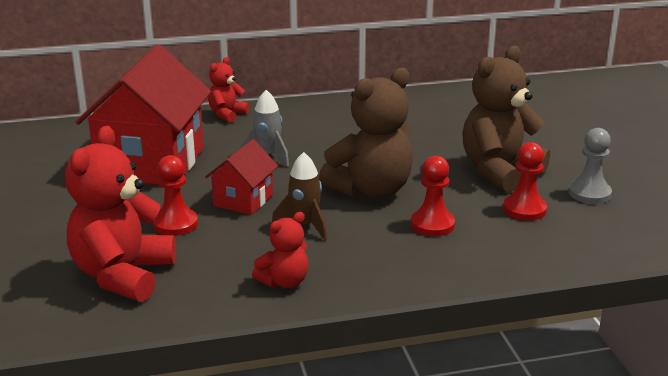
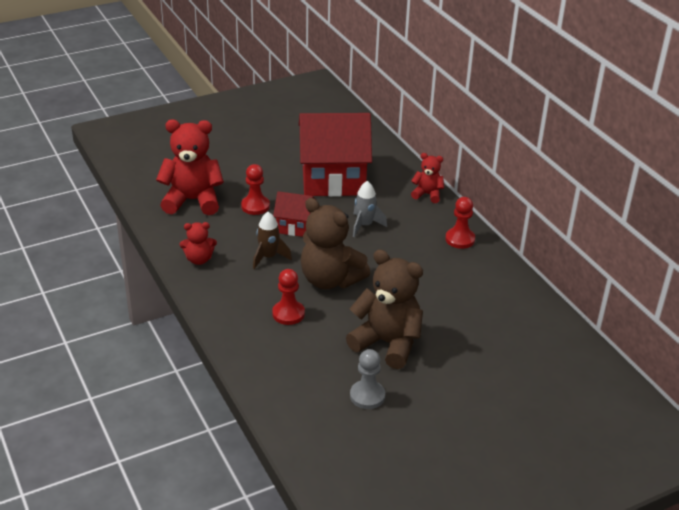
camera: 75 degrees right, 10 degrees up
red teddy bear [252,212,309,288] -> red teddy bear turned 45 degrees counterclockwise [180,222,217,265]
red pawn [503,142,547,221] -> red pawn moved to [445,197,475,249]

